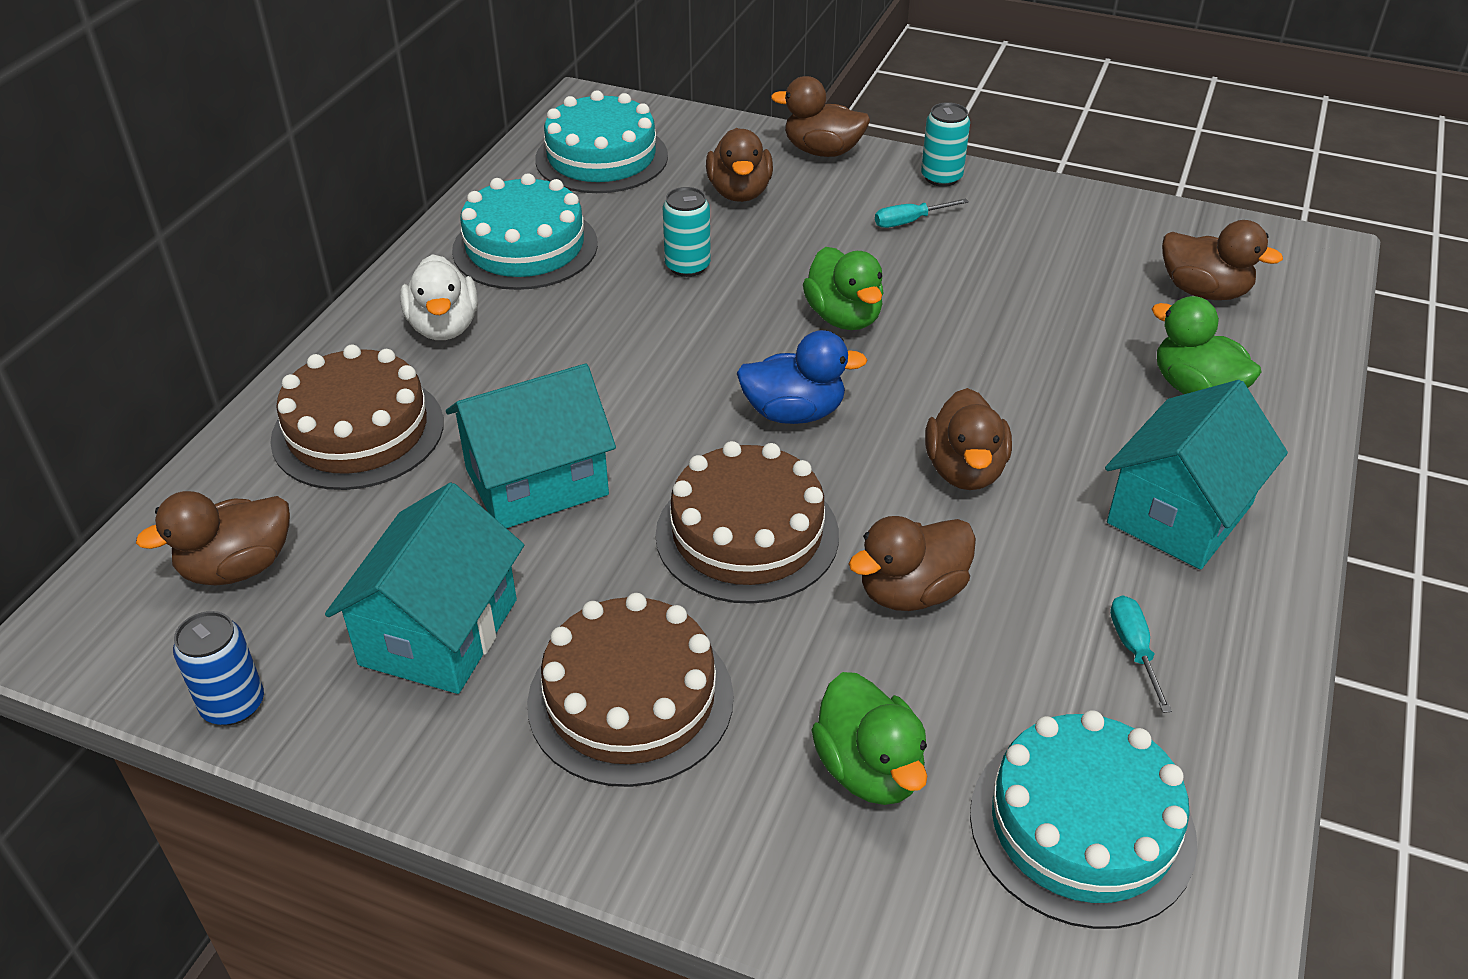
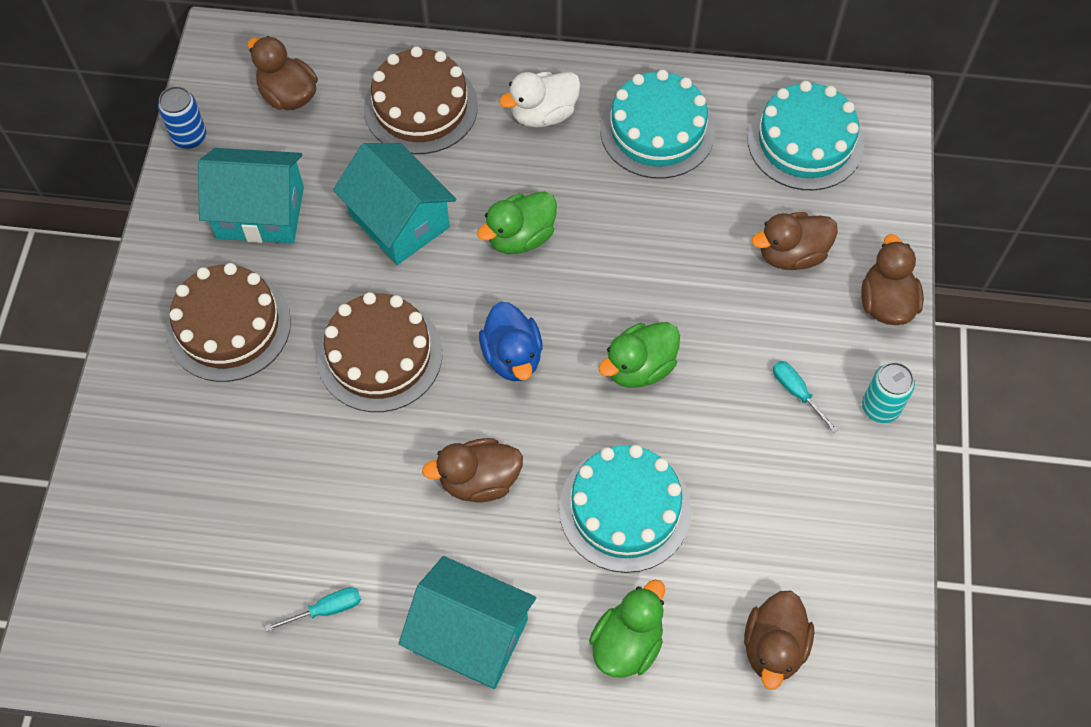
camera: 75 degrees right, 20 degrees up
turquoise can [663,187,711,277] -> none
green duck [811,672,927,805] -> green duck moved to [477,191,557,254]
brown duck [849,516,976,611] -> none
turquoise cake [970,710,1198,929] -> turquoise cake moved to [559,445,691,573]

